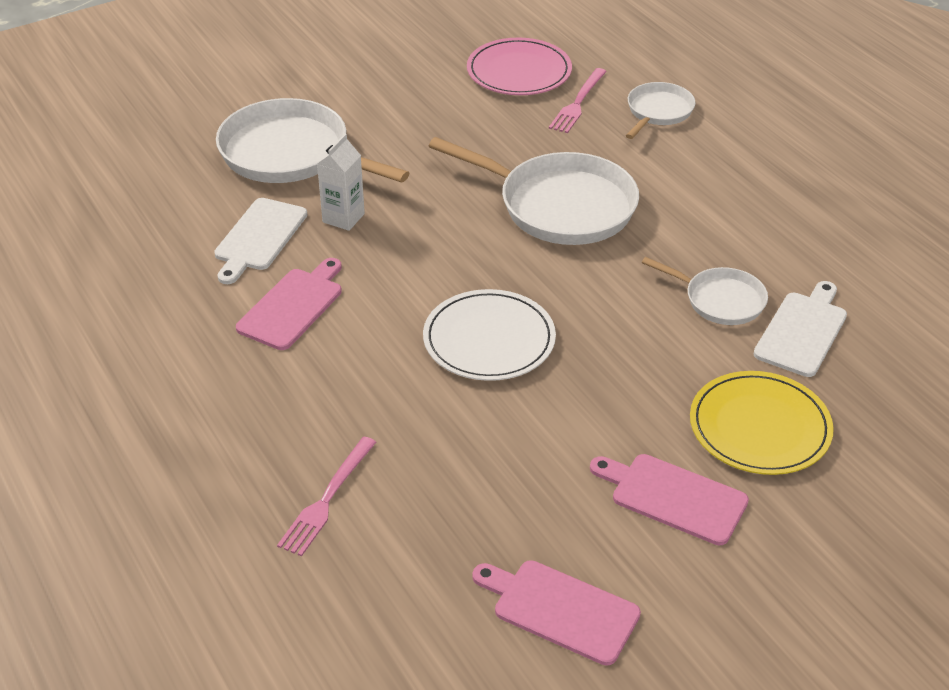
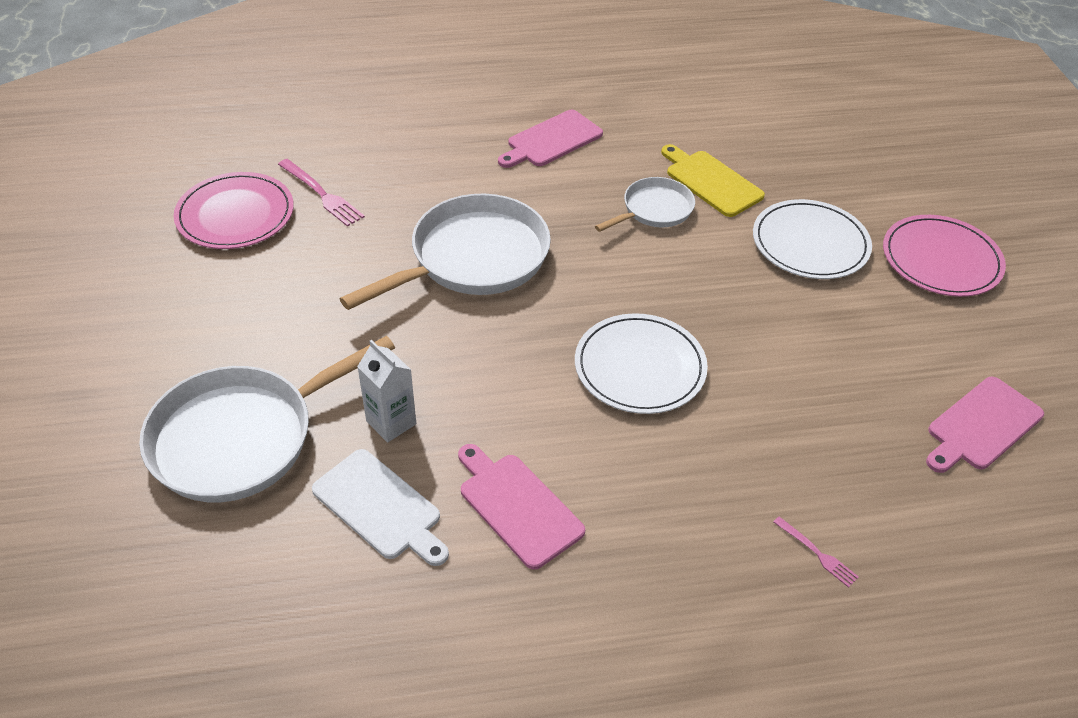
camera: 70 degrees left, 5 degrees up
pink fork [277,436,376,557] -> pink fork [773,517,859,588], size x0.59
pink cutting board [590,454,749,545] -> pink cutting board moved to [498,110,603,168]
white pan [626,82,696,139] -> none
yellow plate [690,371,834,475] -> white plate [753,199,872,279]
white cutting board [754,281,847,377] -> yellow cutting board [661,144,765,217]
none -> pink plate [883,215,1006,297]

